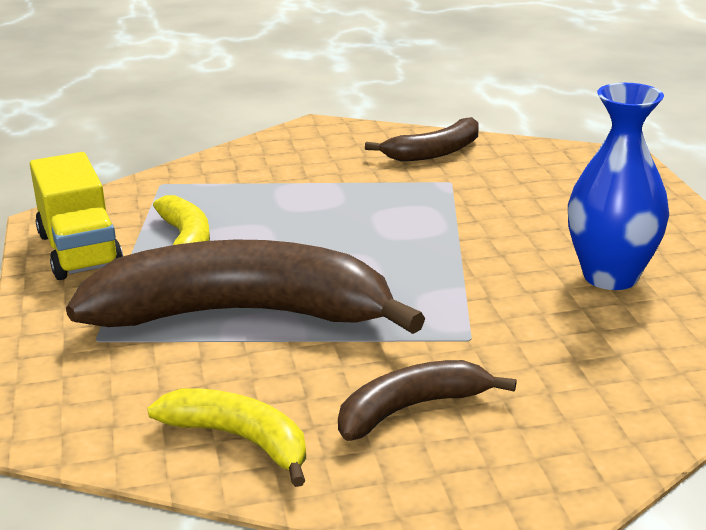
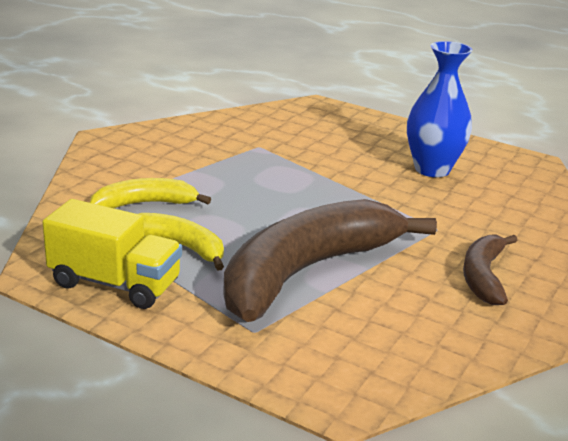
camera: 50 degrees left, 0 degrees up
yellow banana [147,388,306,487] -> yellow banana moved to [90,178,211,209]
brown banana [365,117,479,161] -> none

